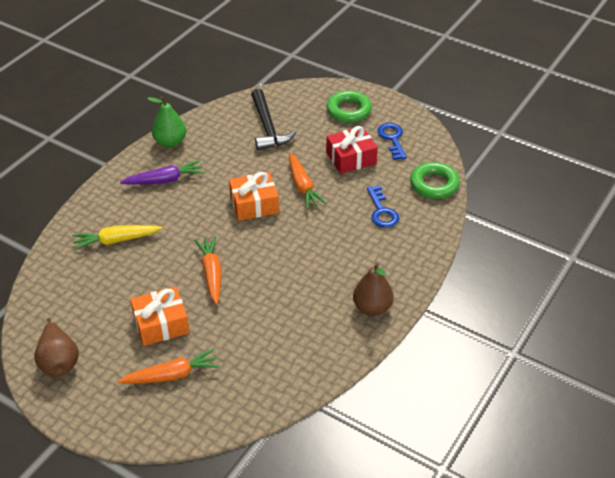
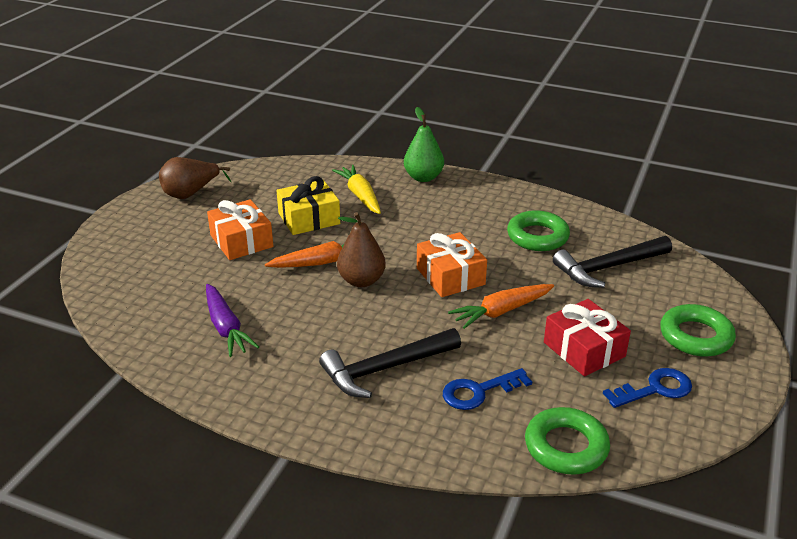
camera: 80 degrees right, 10 degrees down
orange carrot [118,348,220,384] -> none
purple carrot [120,160,204,185] -> purple carrot moved to [206,284,259,357]
green pear [147,96,186,148] -> green pear moved to [404,107,444,182]
brown pear [353,263,394,316] -> brown pear moved to [337,212,386,287]
none -> yellow gift [276,176,340,235]
none -> black hammer [319,328,461,398]
none -> green ring [507,210,570,251]

